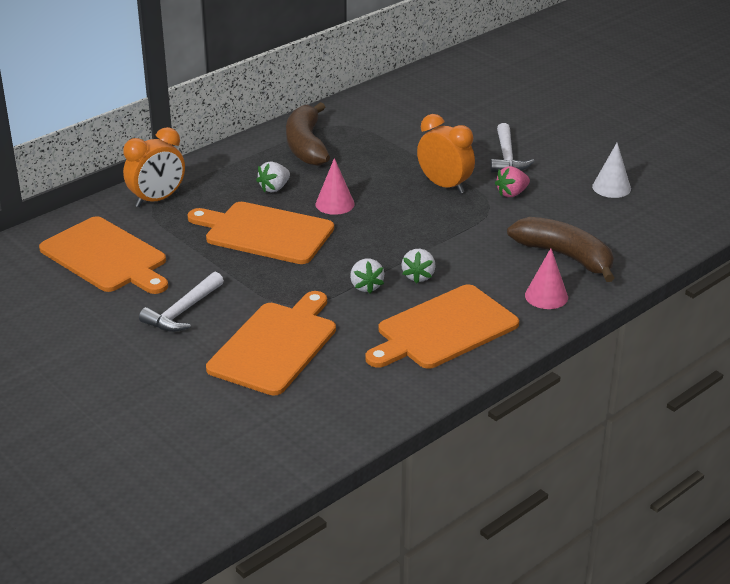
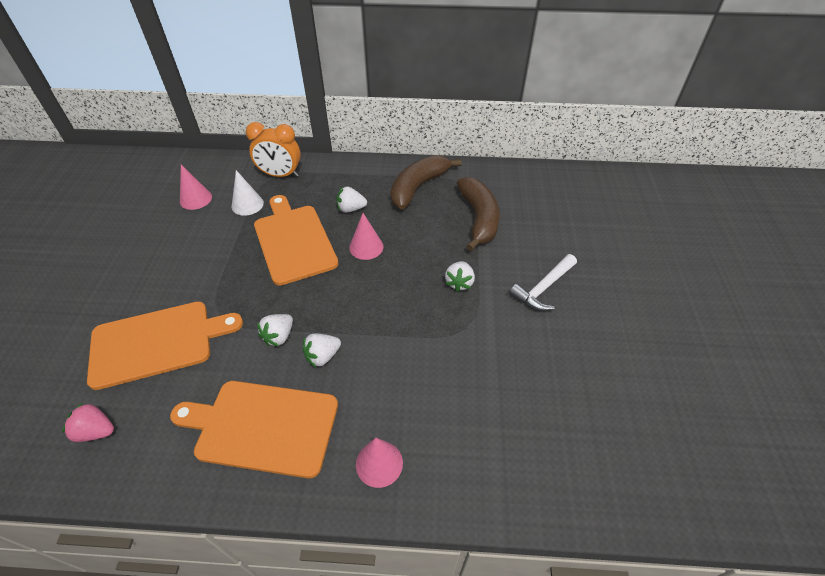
camera: 45 degrees right, 15 degrees up
orange cutting board [39,216,168,294] -> pink cone [180,165,212,210]
white hammer [139,272,224,332] -> none
orange clock [417,114,475,194] -> white strawberry [445,261,475,292]
pink strawberry [495,166,530,197] -> pink strawberry moved to [62,403,114,442]
brown banana [507,217,614,282] -> brown banana moved to [457,177,500,251]
white cone [592,143,631,198] -> white cone moved to [231,170,264,216]

